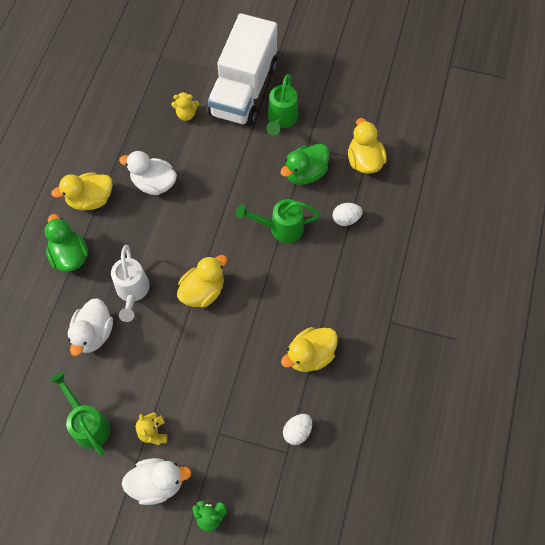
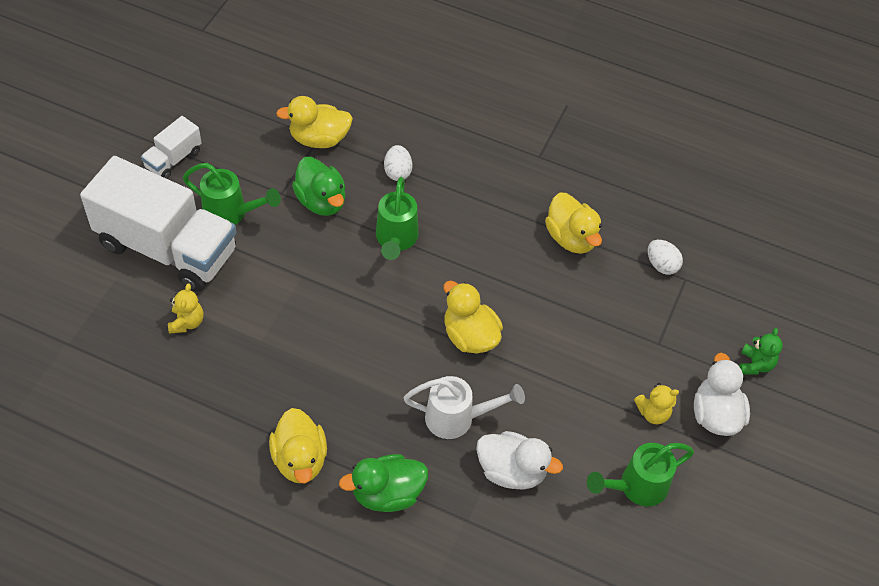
camera: 85 degrees left, 10 degrees down
white duck [119,151,177,195] -> none
none -> white truck [141,116,202,179]

